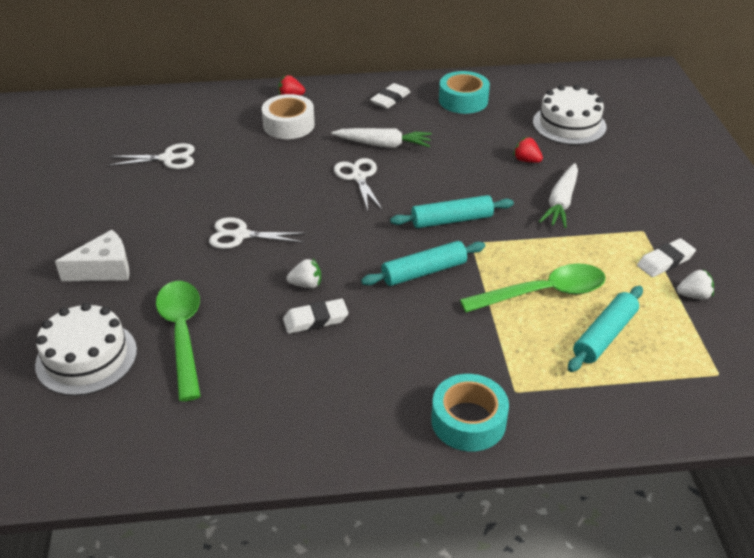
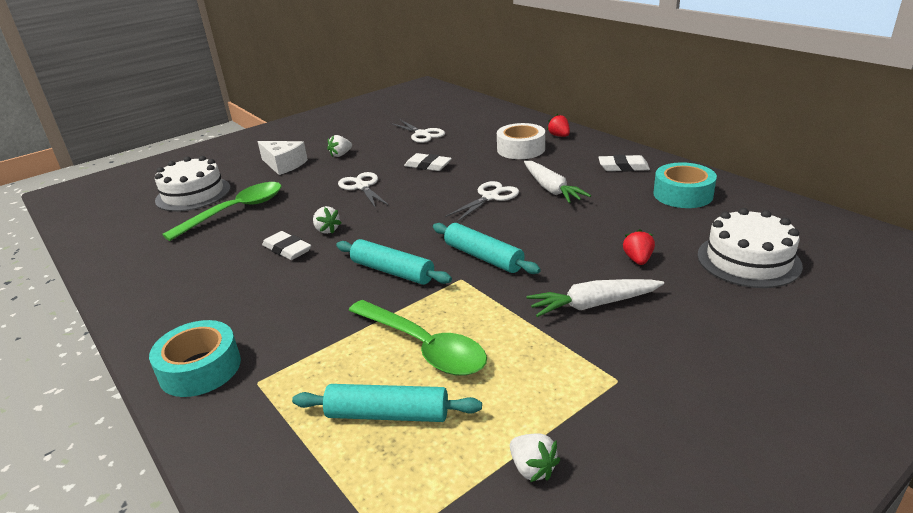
camera: 60 degrees right, 10 degrees down
white eraser [637,238,696,277] -> white eraser moved to [404,153,452,171]
none -> white strawberry [327,135,352,157]

